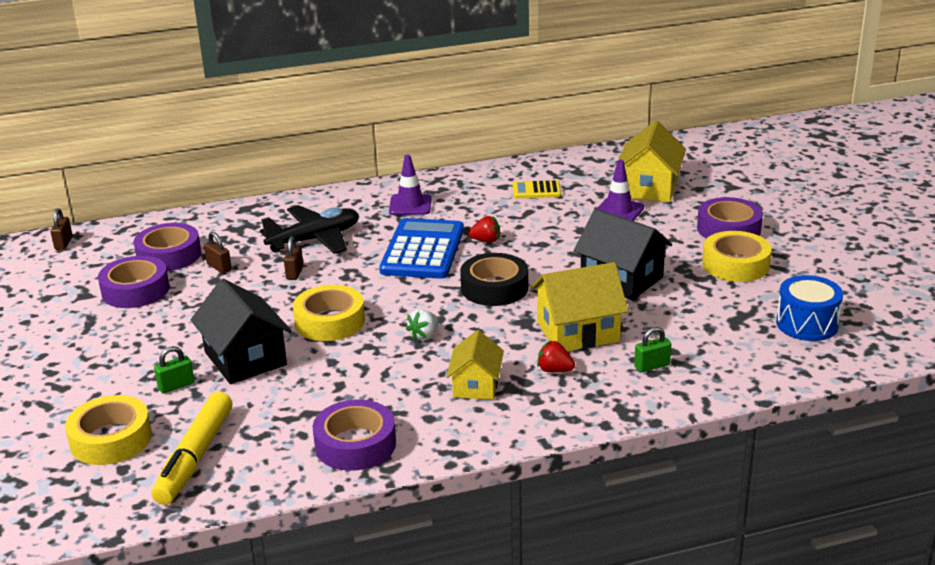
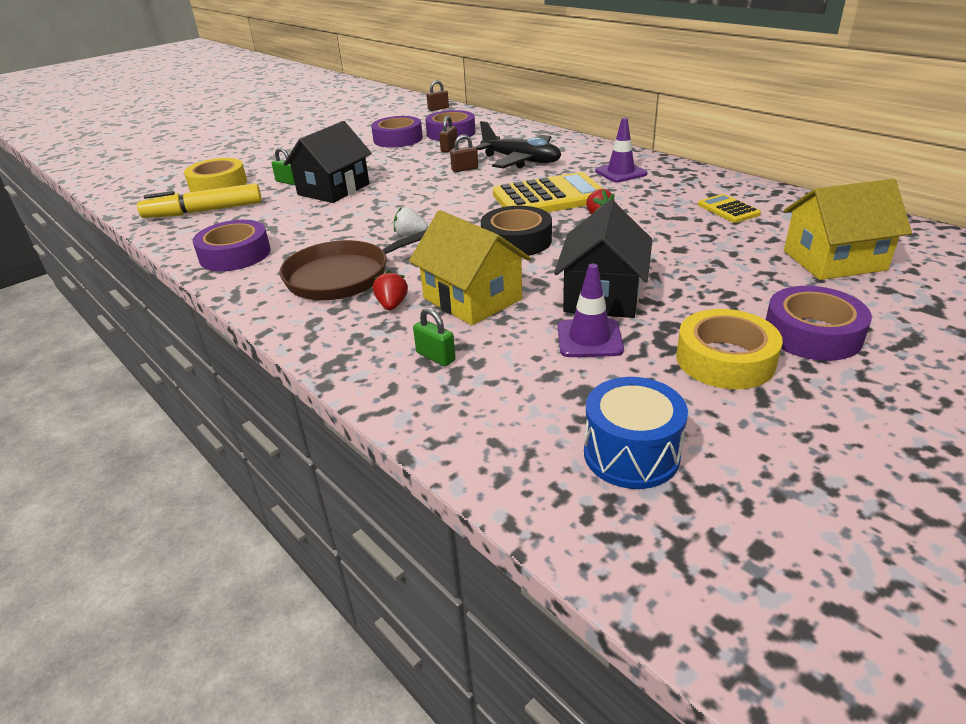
camera: 65 degrees right, 5 degrees up
yellow tape [293,285,365,341] -> none
blue calculator [379,218,464,279] -> yellow calculator [493,172,603,212]
yellow house [446,330,504,400] -> brown pan [280,230,426,300]
purple traffic cone [597,160,644,221] -> purple traffic cone moved to [557,264,624,357]

